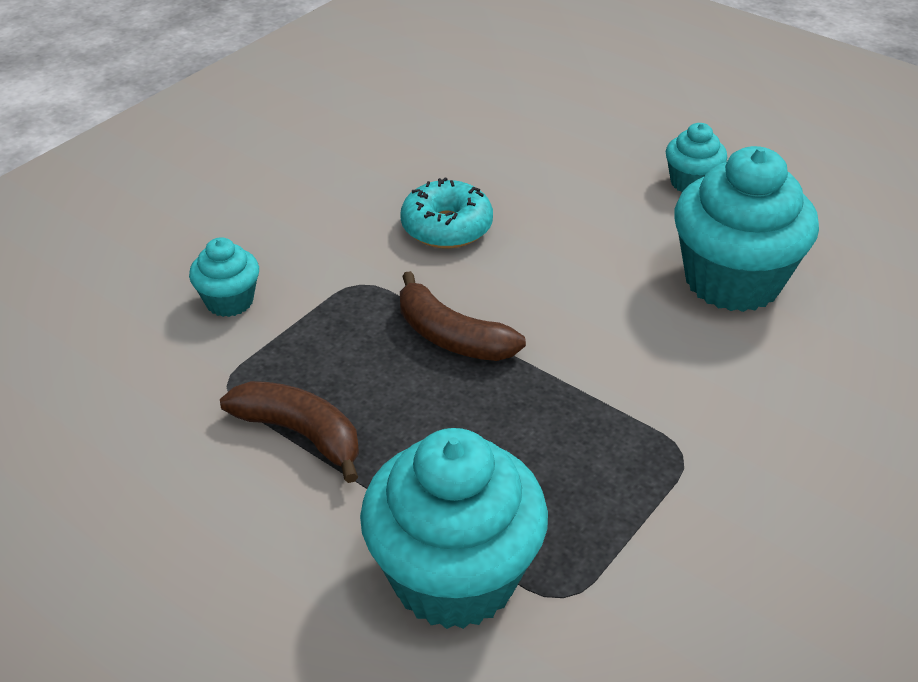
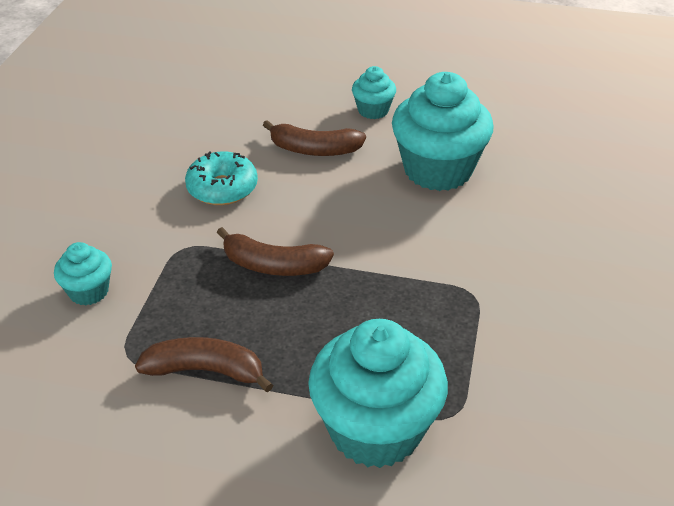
camera: 25 degrees left, 0 degrees up
none -> brown banana [263,120,366,156]

